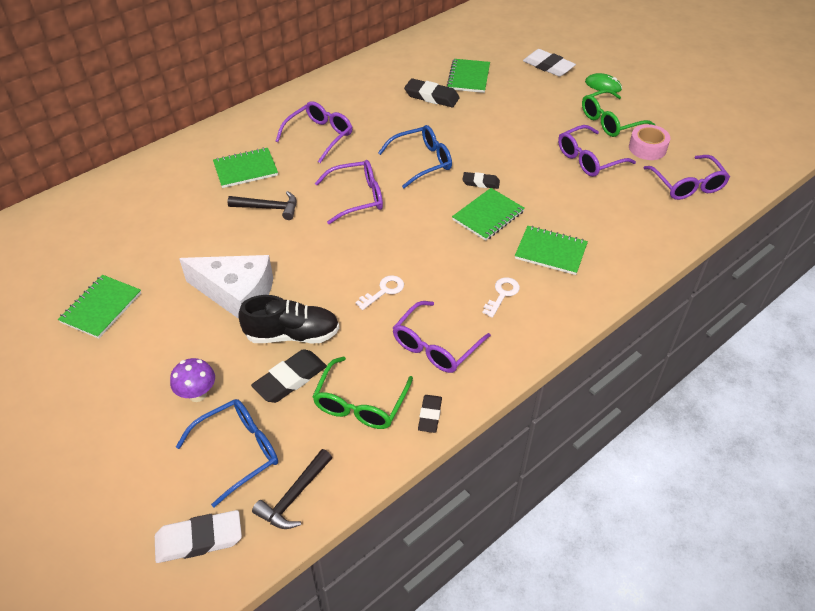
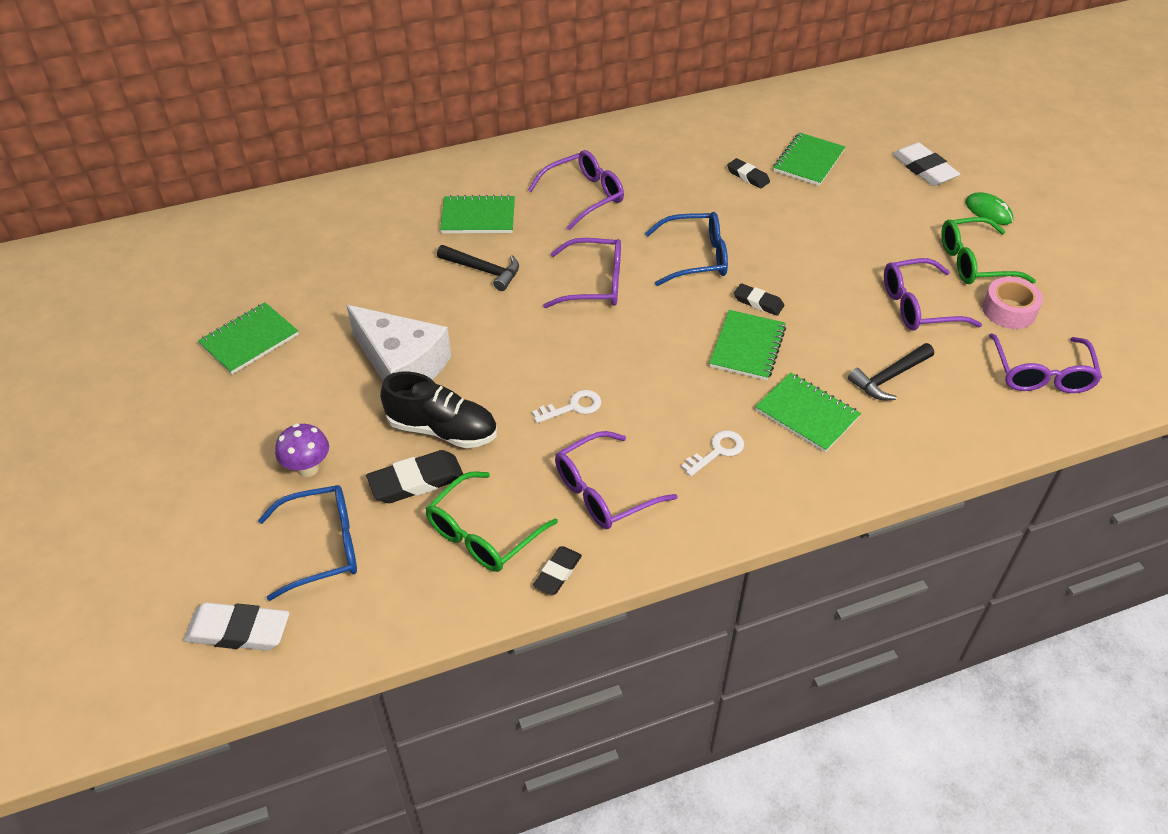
camera: 20 degrees right, 0 degrees up
black hammer [252,449,332,529] -> black hammer moved to [848,343,934,400]
black eraser [404,78,460,107] -> black eraser [727,158,770,189], size x0.62
green notebook [452,188,525,241] -> green notebook turned 45 degrees counterclockwise [709,310,786,380]

